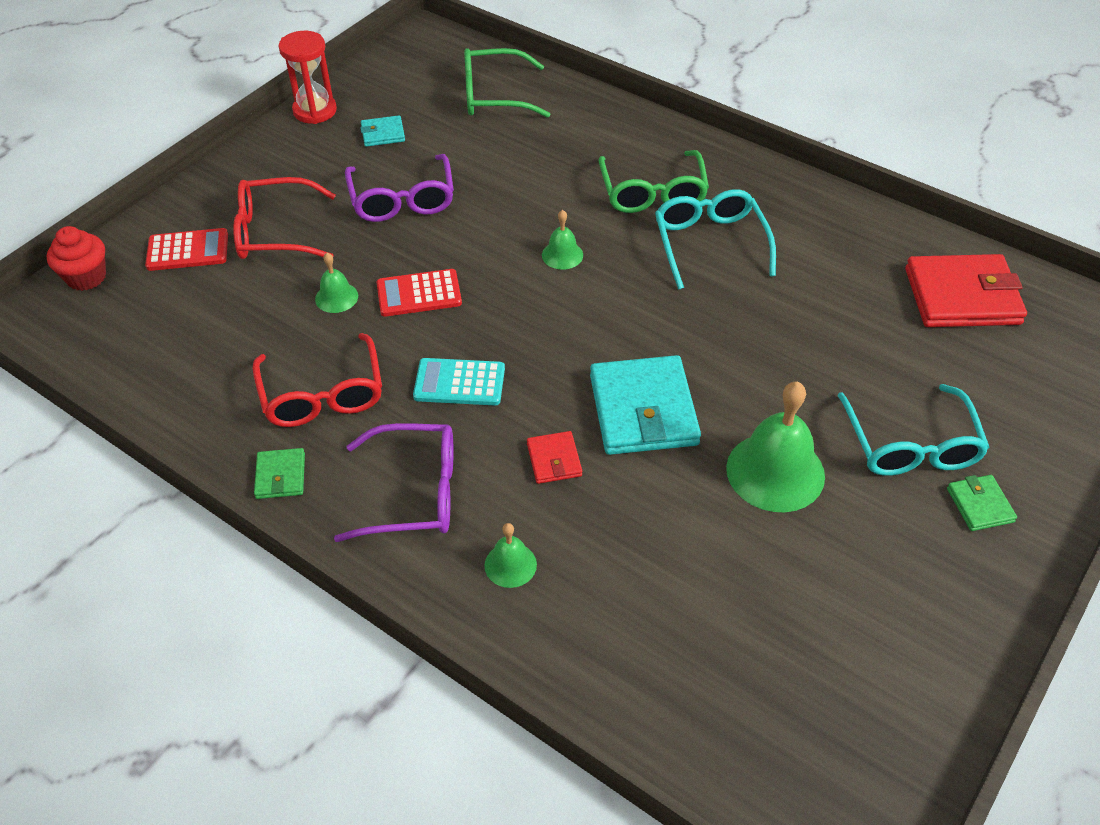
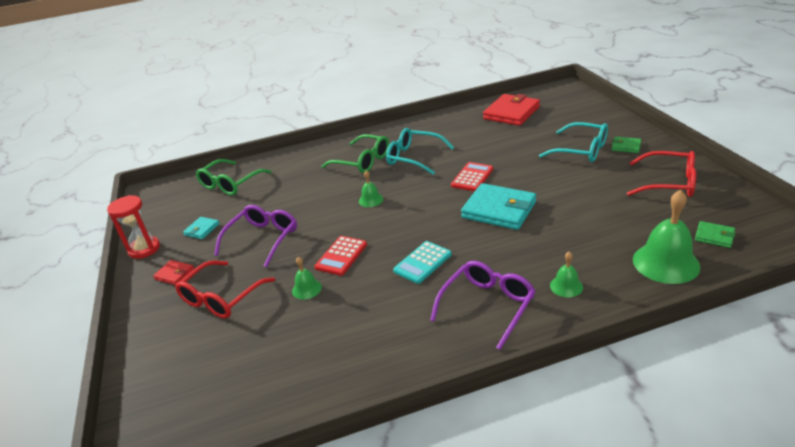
camera: 50 degrees left, 15 degrees down
red cupcake [47,226,106,291] -> none
red calculator [145,228,228,271] -> red calculator moved to [451,162,493,192]
red glasses [252,333,382,427] -> red glasses moved to [627,151,696,197]
green wallet [254,448,305,499] -> green wallet moved to [695,221,736,248]
purple glasses [345,154,454,222] -> purple glasses turned 90 degrees counterclockwise [214,205,297,267]
red wallet [527,431,582,484] -> red wallet moved to [153,260,194,285]
green bell [726,381,825,512] -> green bell moved to [633,190,701,284]

